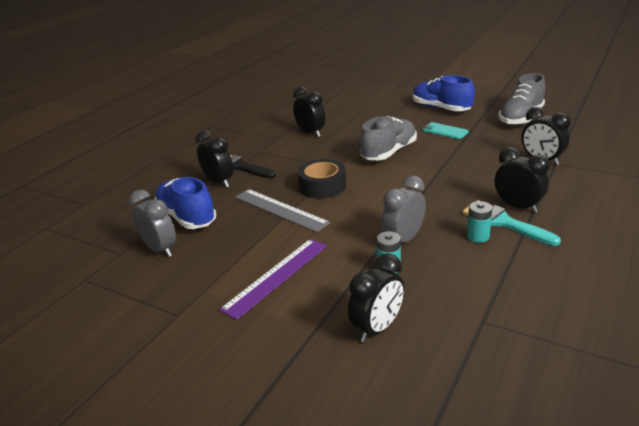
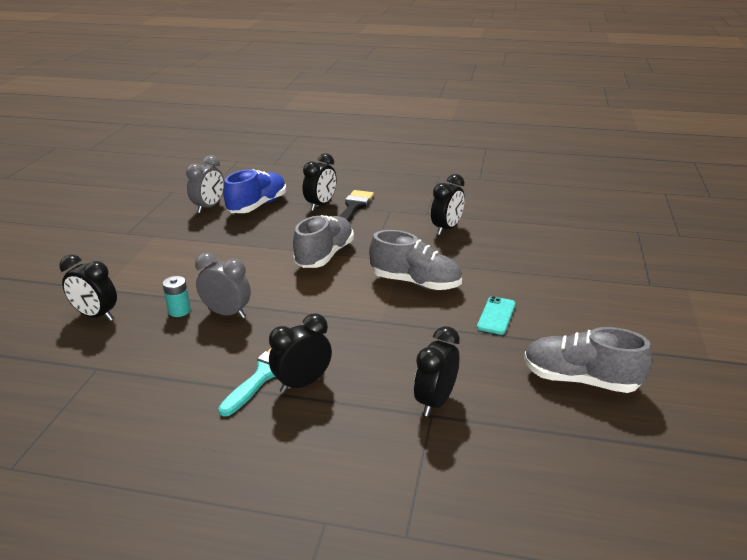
camera: 70 degrees right, 0 degrees up
purple ruler [219,239,327,320] -> none
grey ruler [235,189,330,232] -> none
black tape [298,159,346,199] -> grey shoe [293,215,354,268]
blue shoe [413,75,475,111] -> none
turquoise battery [467,201,492,243] -> none
black clock [495,147,550,213] -> black clock turned 150 degrees counterclockwise [269,314,332,393]

